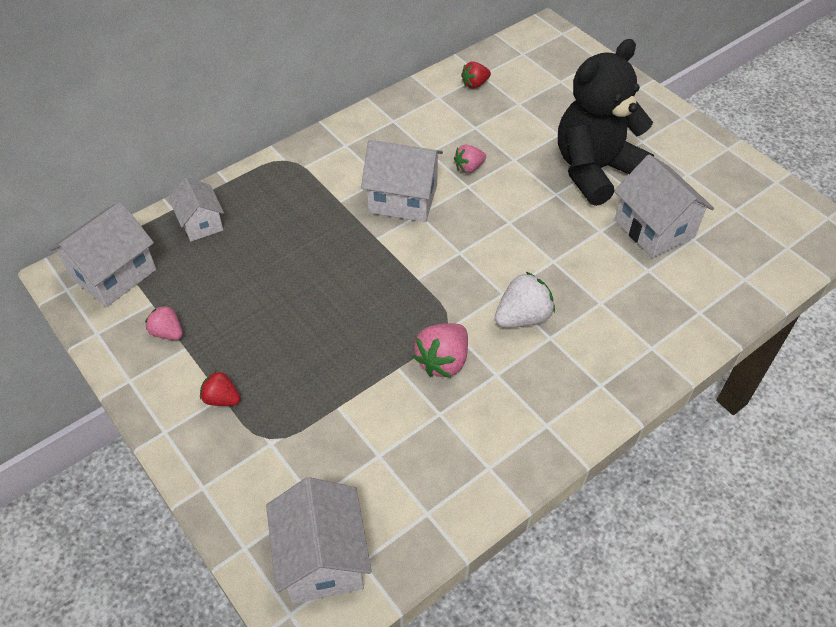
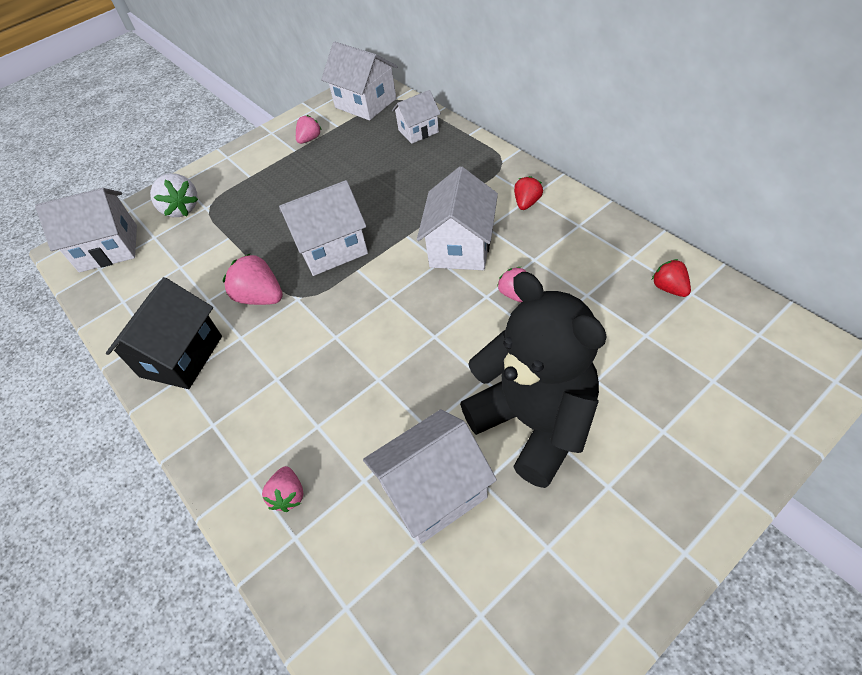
camera: 95 degrees right, 0 degrees up
red strawberry [200,370,240,406] -> red strawberry moved to [514,176,543,210]
white strawberry [495,272,555,327] -> white strawberry moved to [150,174,198,217]
none -> black house [106,277,222,389]
none -> pink strawberry [262,466,303,512]
none -> white house [279,180,368,276]

